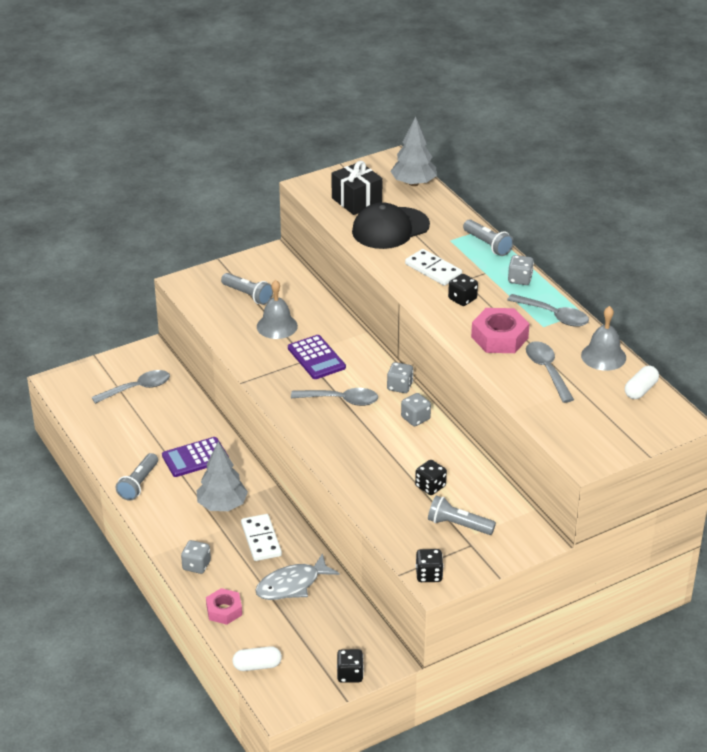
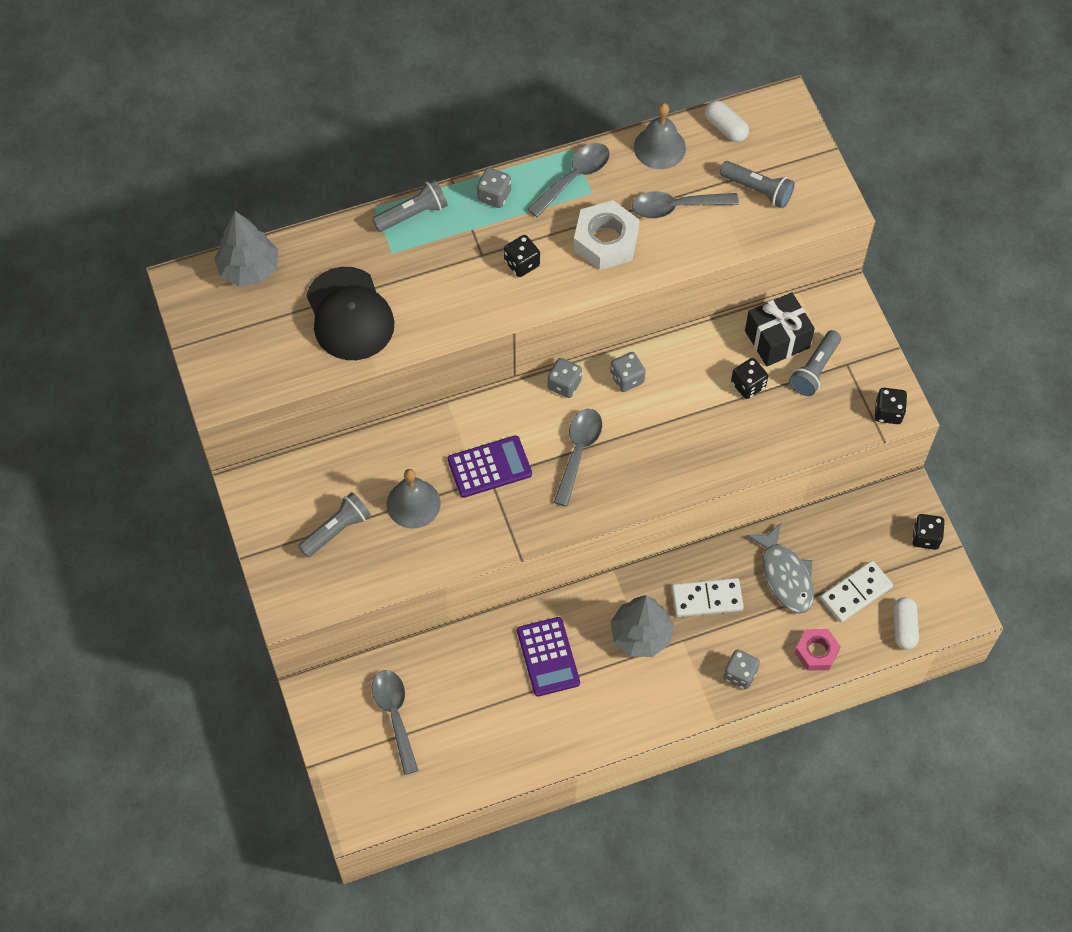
camera: 80 degrees left, 25 degrees up
grey flashlight [116,453,158,501] -> grey flashlight moved to [719,161,795,208]
black gift [331,161,383,215] -> black gift moved to [745,292,815,366]
white domino [405,249,462,286] -> white domino moved to [820,561,893,623]
pink nut [471,308,530,353] -> white nut [574,200,639,270]

